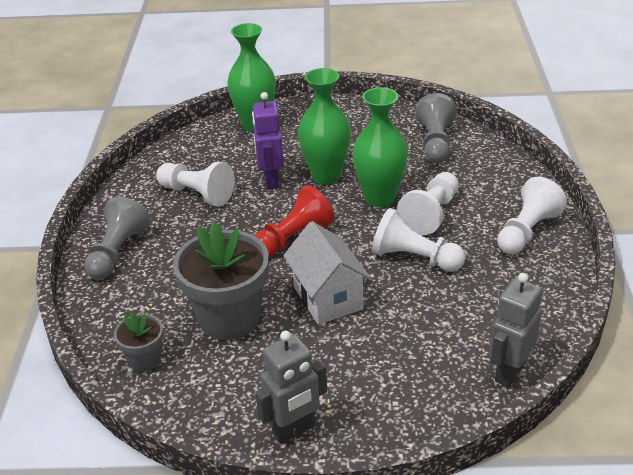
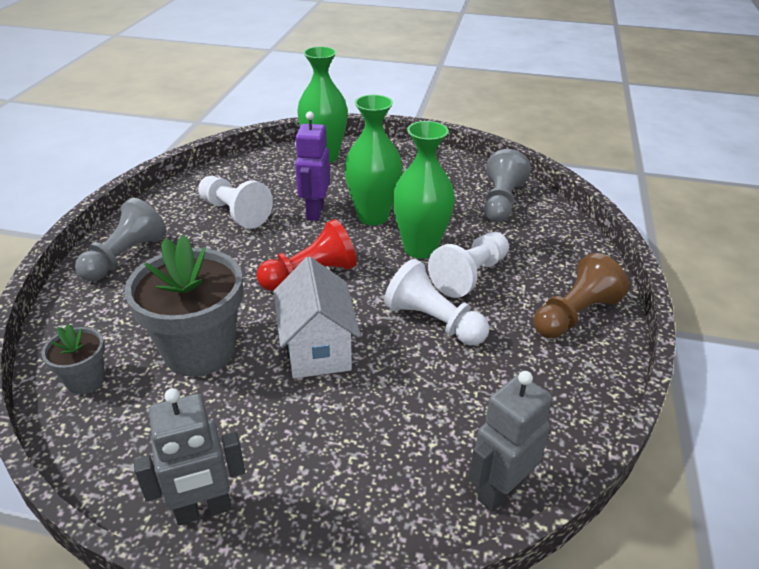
camera: 10 degrees right, 0 degrees up
white pawn [497,177,567,254] -> brown pawn [534,253,629,338]

